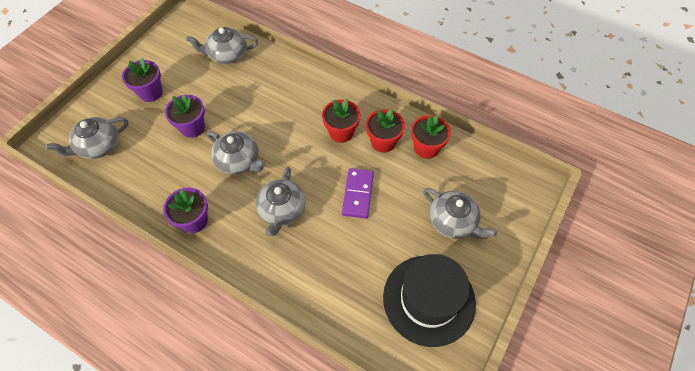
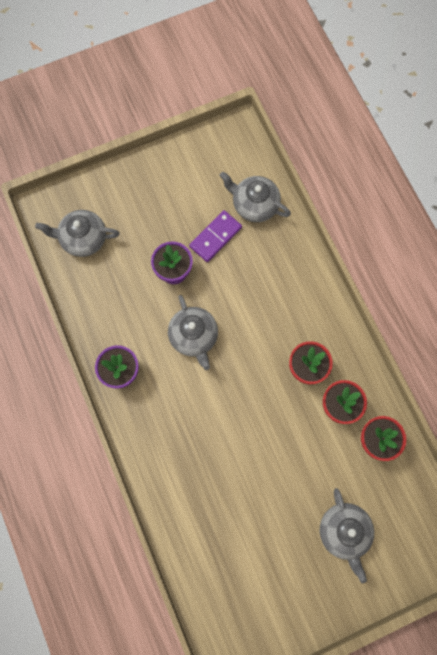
camera: 35 degrees right, 15 degrees up
purple flower pot [122,58,163,102] -> none
grey teapot [256,167,306,236] -> none
purple domino [342,168,374,219] -> purple domino moved to [189,210,242,262]
black hat [383,254,476,347] -> none

